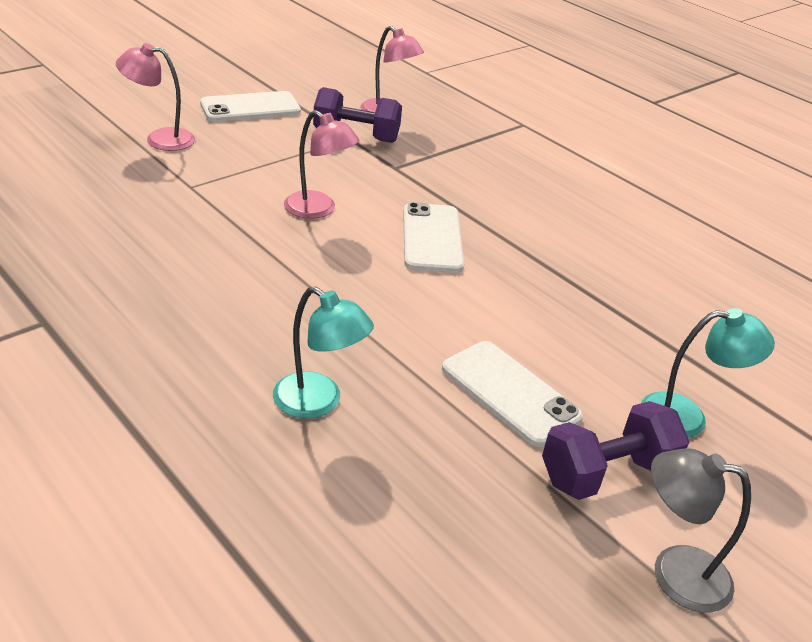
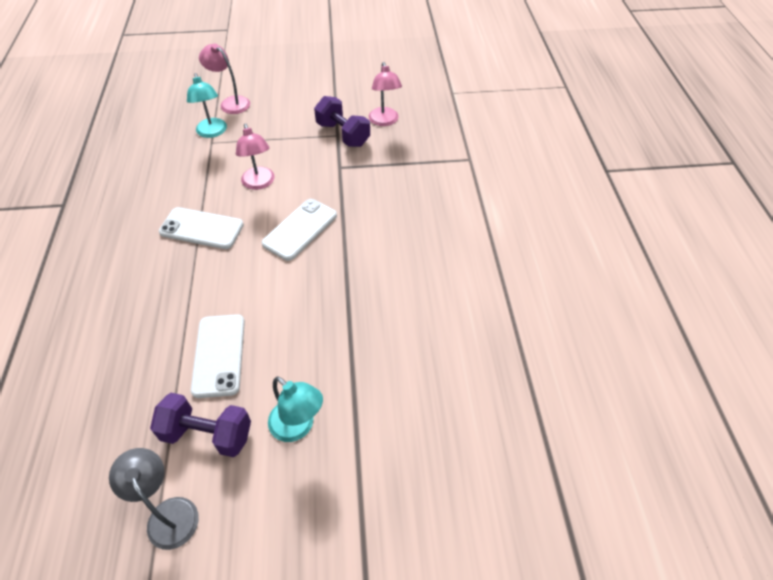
camera: 40 degrees right, 15 degrees up
white phone [200,91,301,122] -> white phone moved to [159,207,244,249]
turquoise lamp [273,286,374,419] -> turquoise lamp moved to [187,73,227,138]

